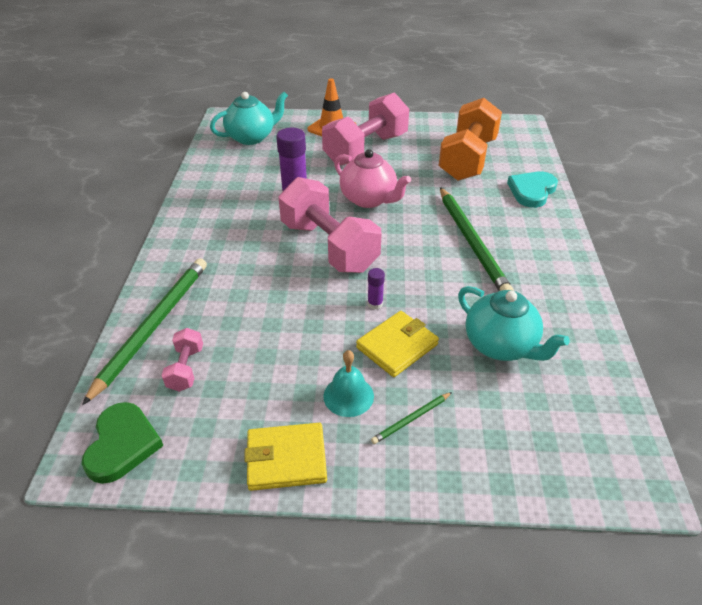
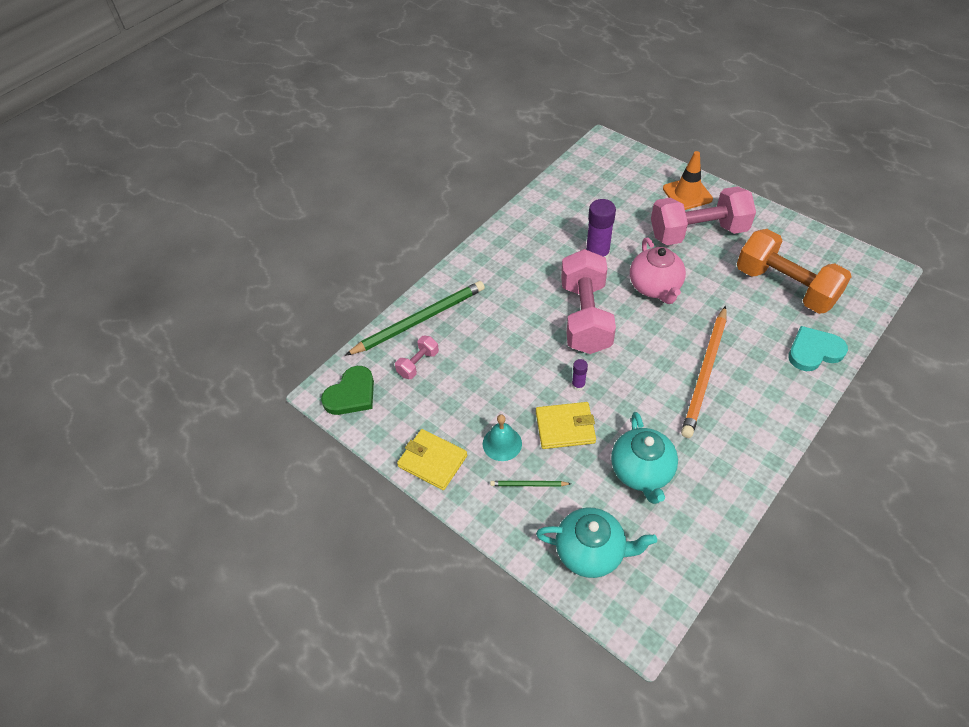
camera: 40 degrees right, 10 degrees up
turquoise teapot [210,92,288,145] -> turquoise teapot moved to [536,508,657,578]
orange dumbbell [439,98,502,181] -> orange dumbbell turned 75 degrees clockwise [737,229,852,314]
green pencil [440,187,514,291] -> orange pencil [681,306,726,438]

